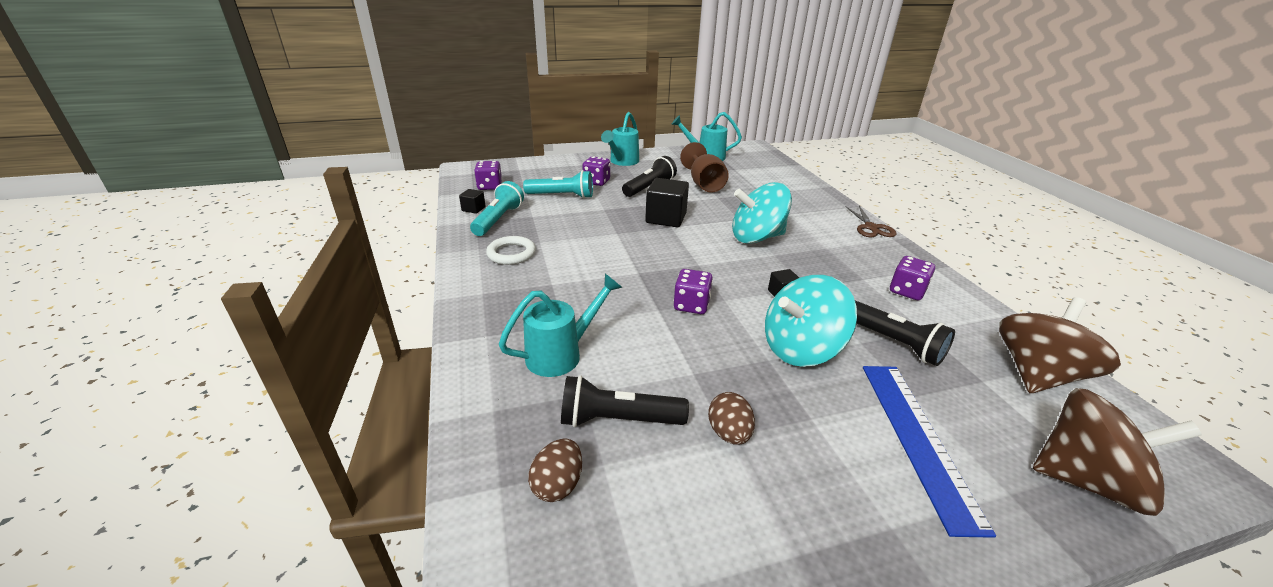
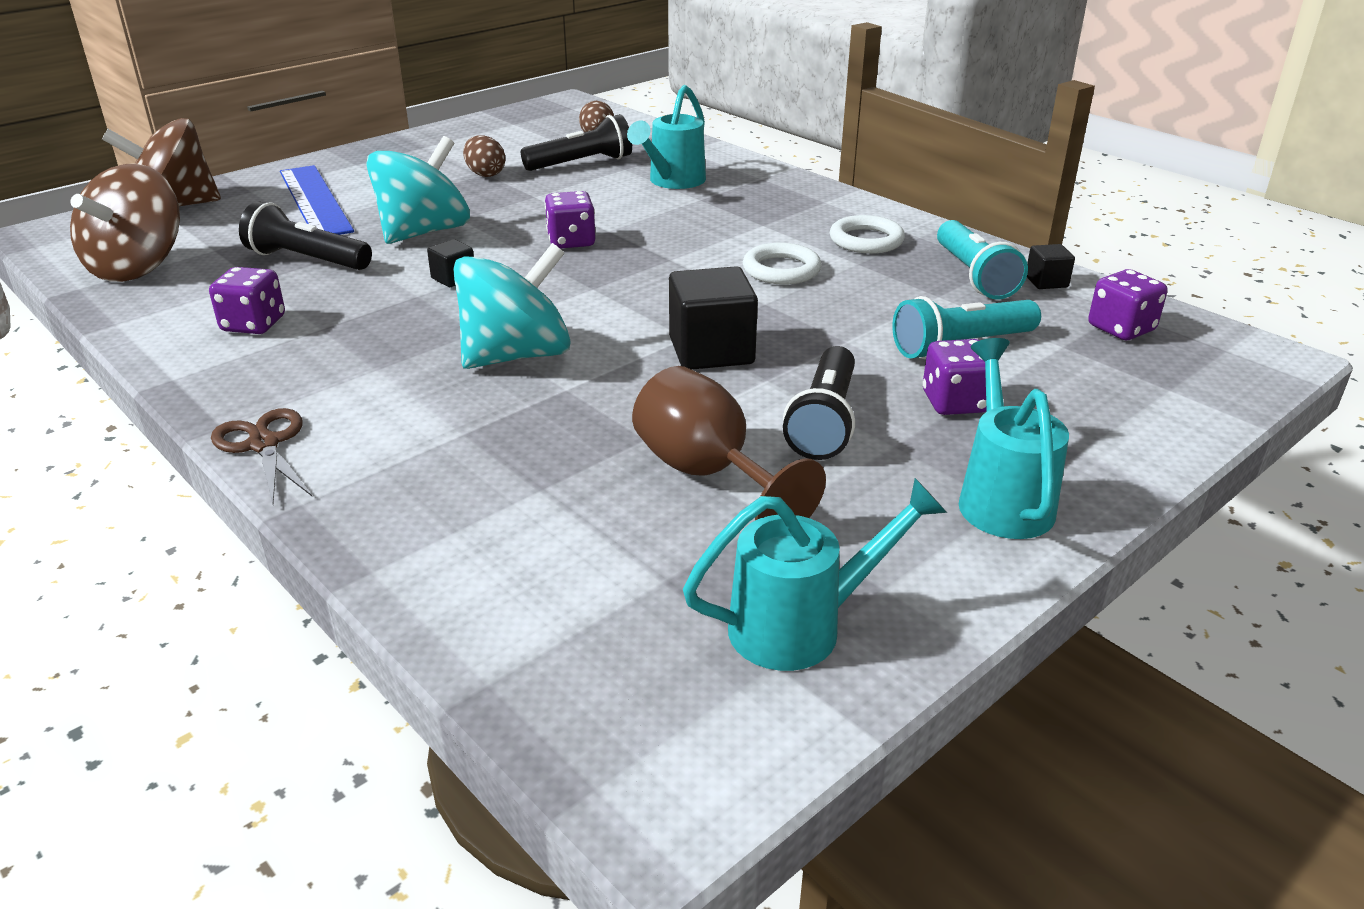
camera: 155 degrees right, 0 degrees up
none -> white ring [743,243,822,285]

